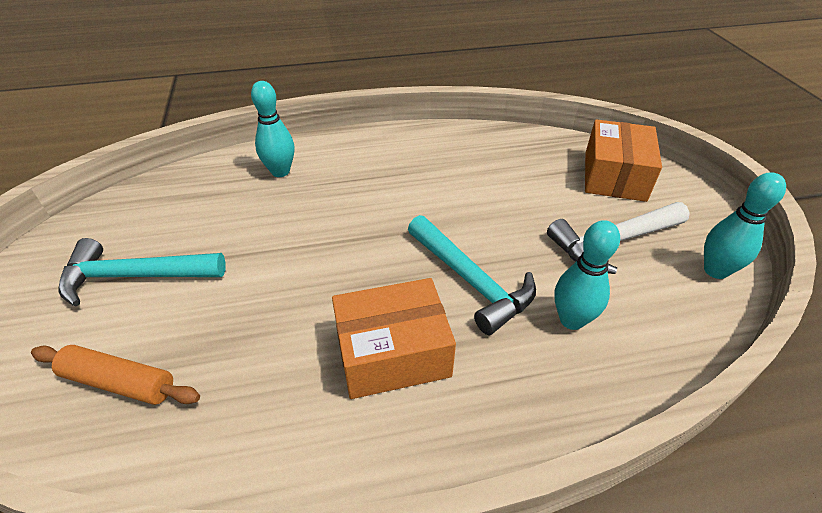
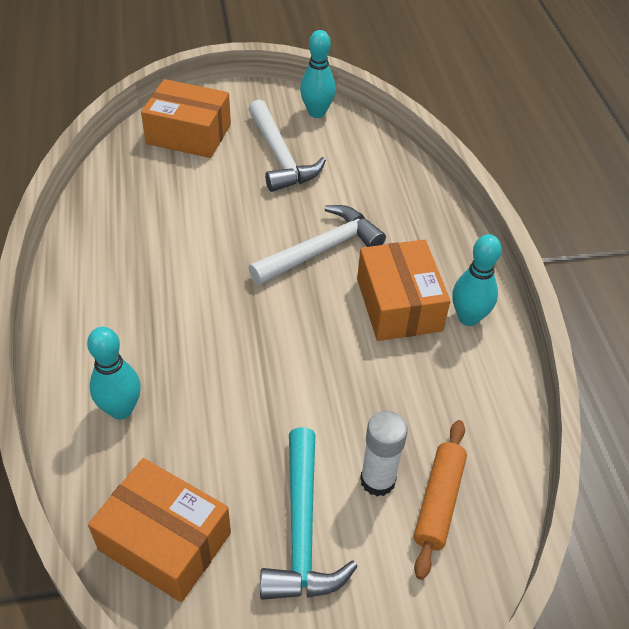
camera: 90 degrees left, 5 degrees up
turquoise hammer [408,215,536,335] -> white hammer [249,205,386,285]
turquoise bowling pin [554,220,620,330] -> turquoise bowling pin moved to [452,234,502,326]
none -> orange box [88,458,231,602]
none -> white glue stick [360,411,408,496]

